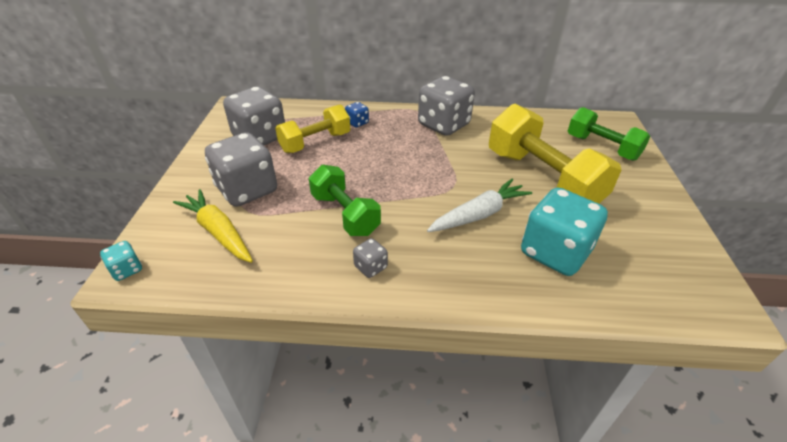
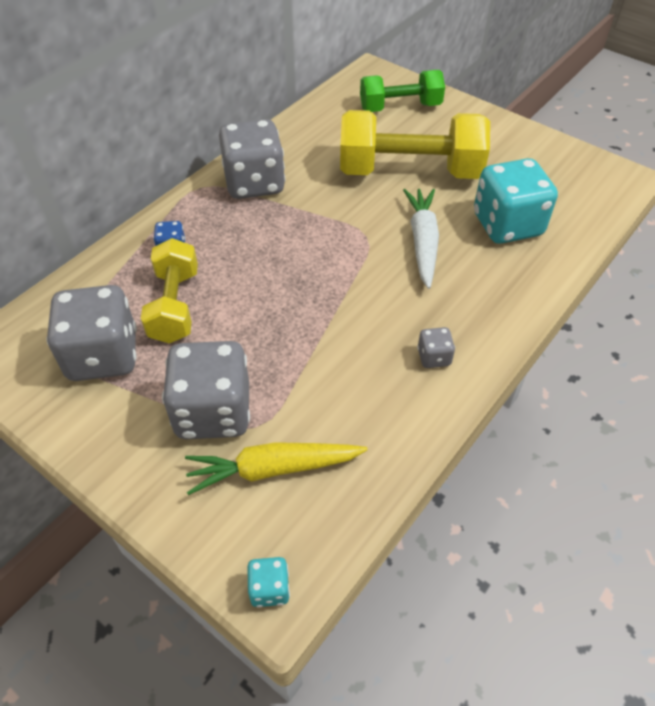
camera: 55 degrees left, 10 degrees up
green dumbbell [309,165,381,236] -> none

